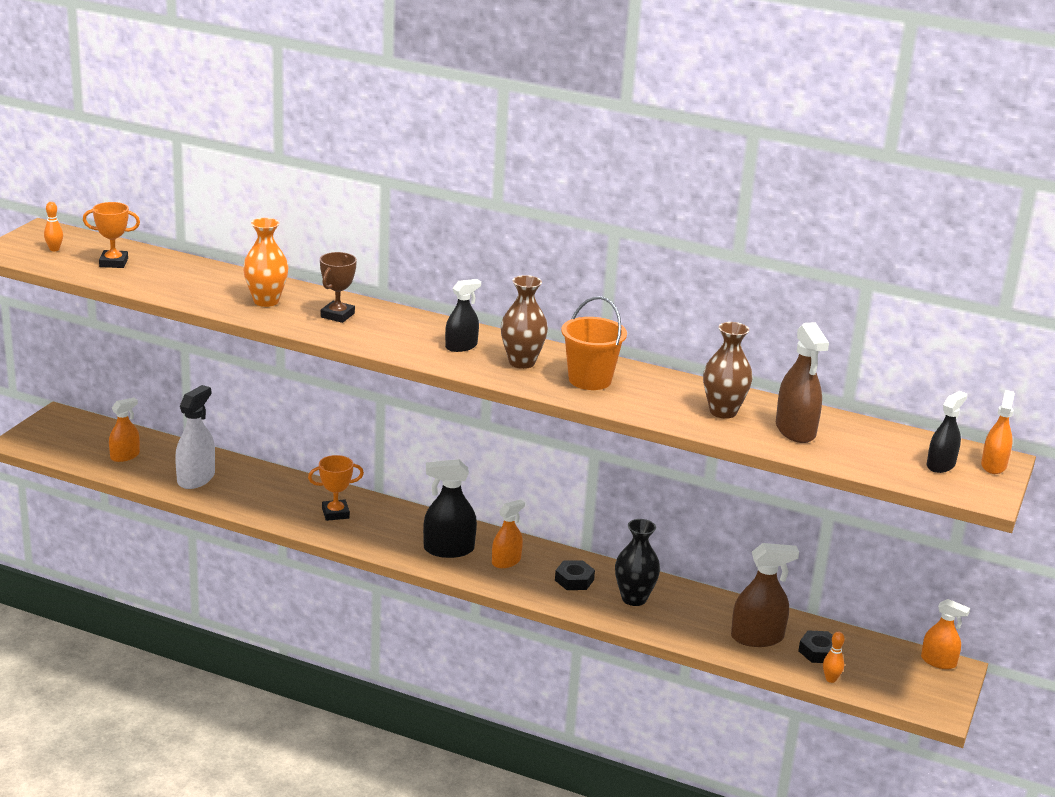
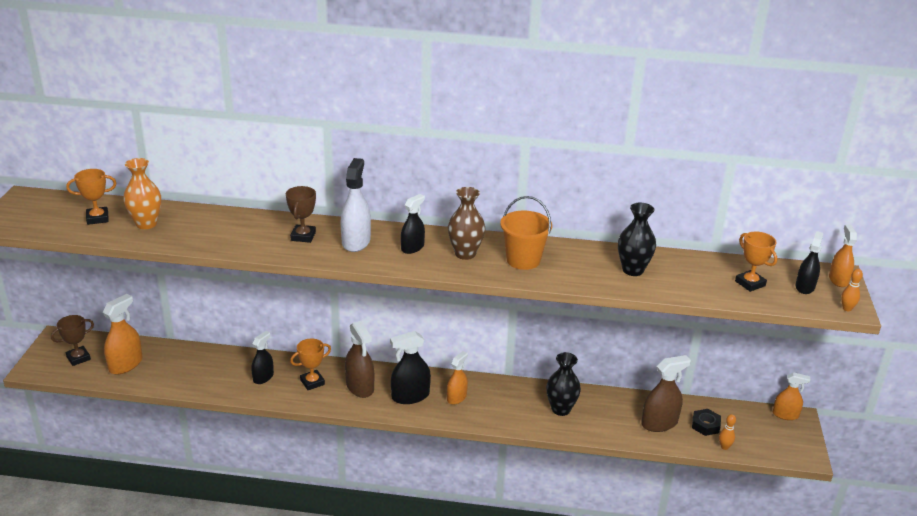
camera: 15 degrees left, 5 degrees up
orange bowling pin [44,202,63,251] -> orange bowling pin moved to [841,269,863,311]
orange spray bottle [109,398,140,462] -> orange spray bottle [102,294,142,375], size x1.52
white spray bottle [175,385,215,489] -> white spray bottle moved to [341,158,371,252]
orange vase [243,218,288,307] -> orange vase moved to [123,158,161,229]
black nut [555,560,595,590] -> none
brown vase [703,322,753,419] -> black vase [618,203,656,276]
brown spray bottle [776,322,829,443] -> brown spray bottle moved to [345,321,374,398]
none -> brown trophy [51,315,94,366]
none -> black spray bottle [251,331,274,384]
none -> orange trophy [735,231,777,292]

